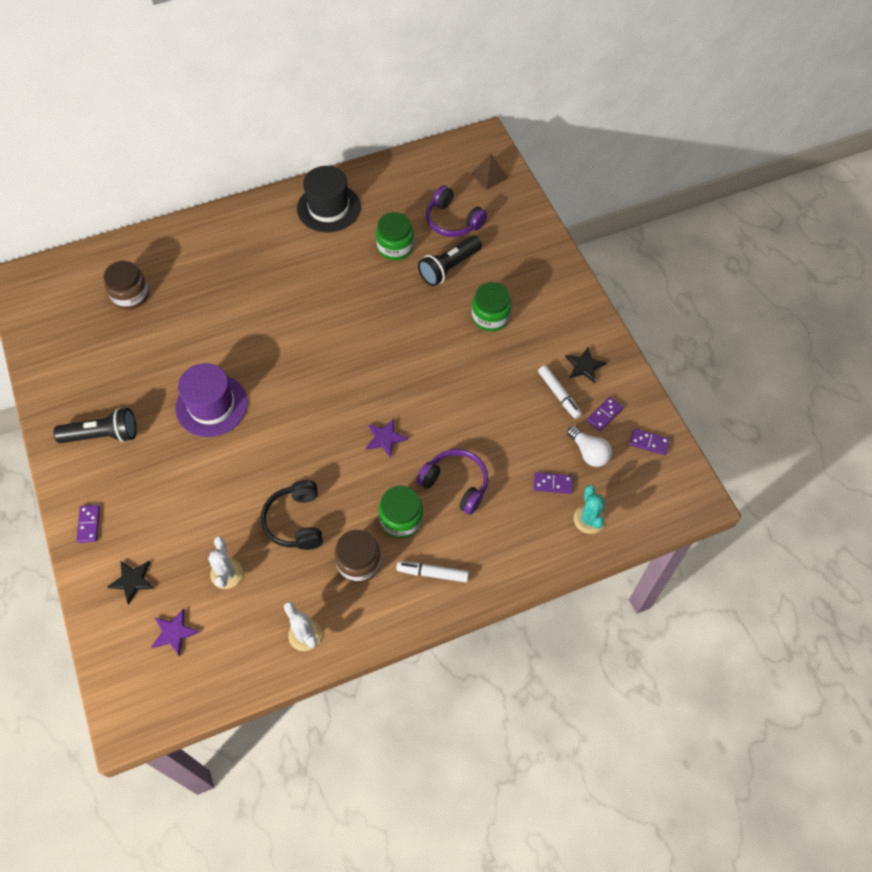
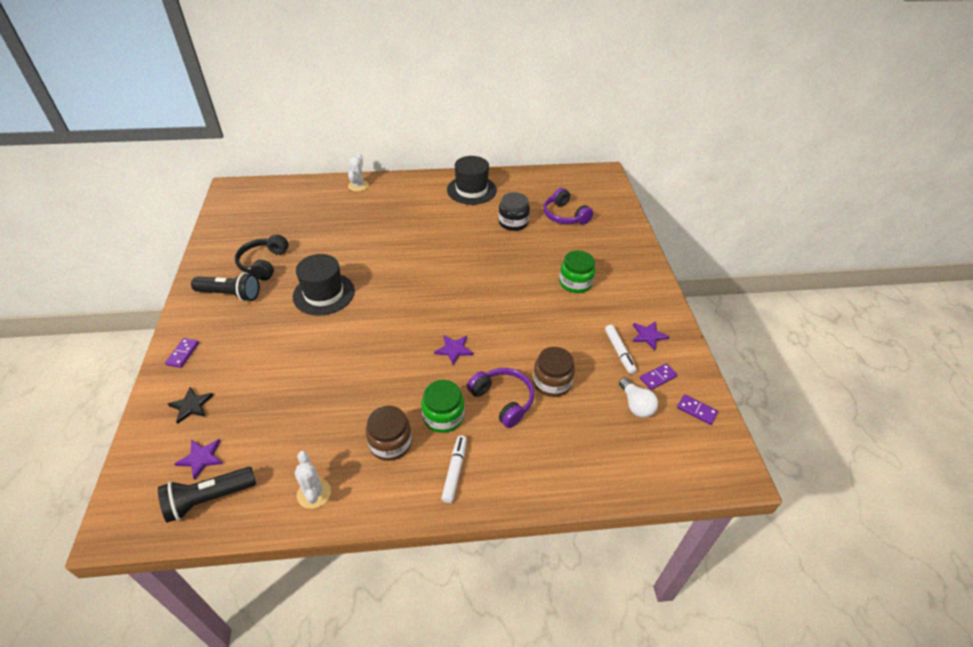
camera: 15 degrees right, 15 degrees down
brown jar [104,261,149,310] -> brown jar moved to [533,347,575,397]
purple hat [175,363,248,437] -> black hat [293,254,355,316]
white cactus [208,536,243,589] -> white cactus moved to [348,154,369,192]
black headphones [261,480,323,550] -> black headphones moved to [235,234,289,280]
green jar [376,212,414,260] -> black jar [498,192,530,231]
white marker [396,561,469,582] -> white marker turned 75 degrees clockwise [441,435,467,503]
black flashlight [418,236,482,286] -> black flashlight moved to [158,467,256,523]
brown pyramid [471,153,508,190] -> none
purple domino [534,472,573,494] -> none
black star [565,347,607,383] -> purple star [632,321,670,350]
turquoise cactus [573,485,605,534] -> none

